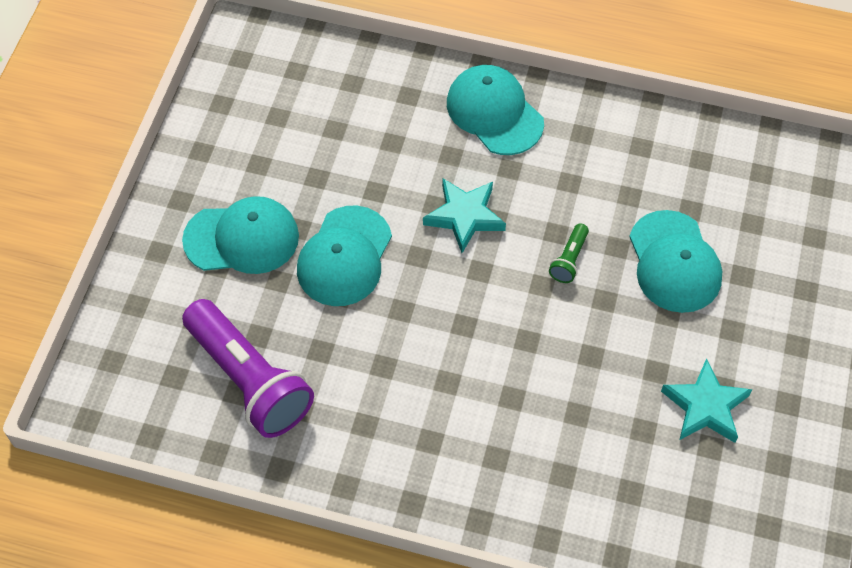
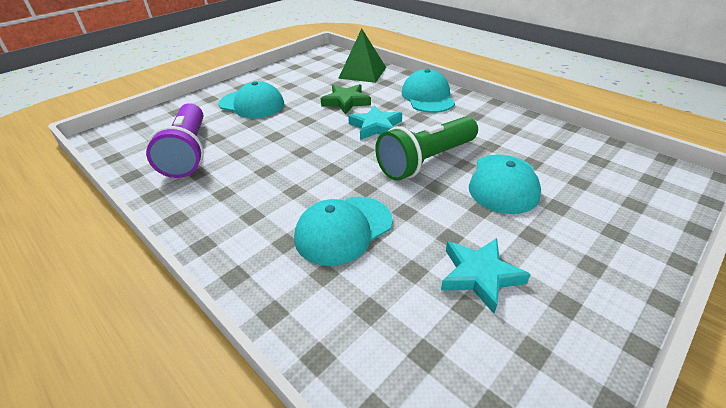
camera: 30 degrees right, 20 degrees down
turquoise cap [297,205,392,306] -> turquoise cap moved to [294,197,393,266]
green flashlight [549,223,589,283] -> green flashlight [375,116,478,181], size x2.36
none -> green star [321,84,371,115]
none -> green pyramid [338,28,386,83]

